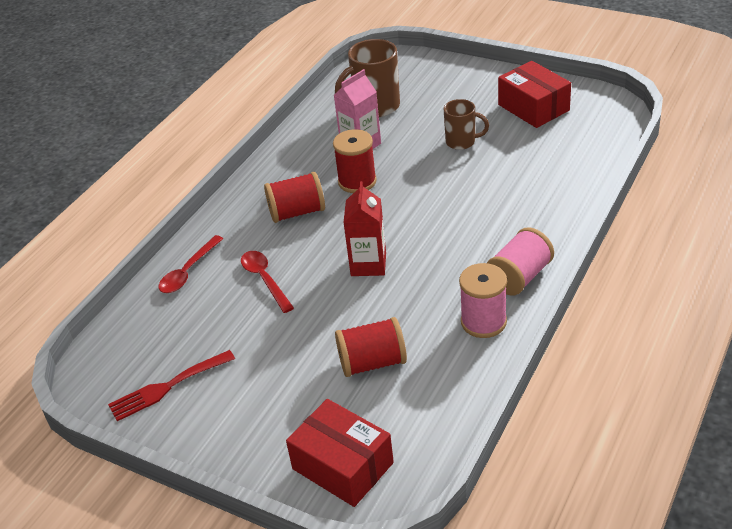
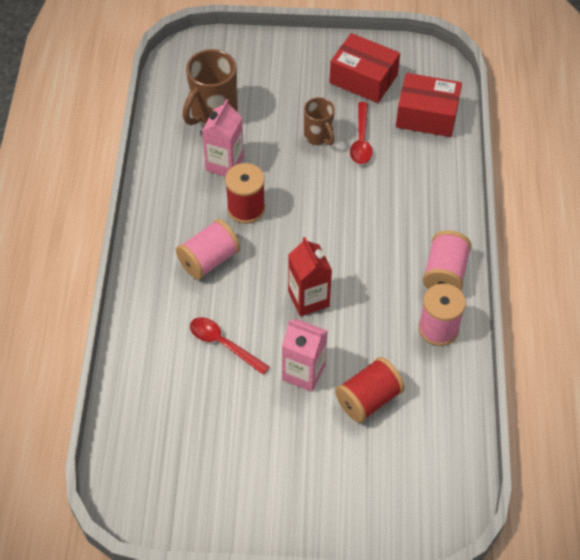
camera: 30 degrees left, 15 degrees up
red fork [108,350,235,421] -> none
red spoon [159,235,223,293] -> red spoon moved to [350,102,372,164]
red spool [264,172,325,223] -> pink spool [176,219,240,280]
red box [286,399,394,507] -> red box moved to [396,73,462,137]
brown mug [444,99,489,150] -> brown mug turned 75 degrees clockwise [304,97,335,145]
none -> pink carton [282,319,328,392]

